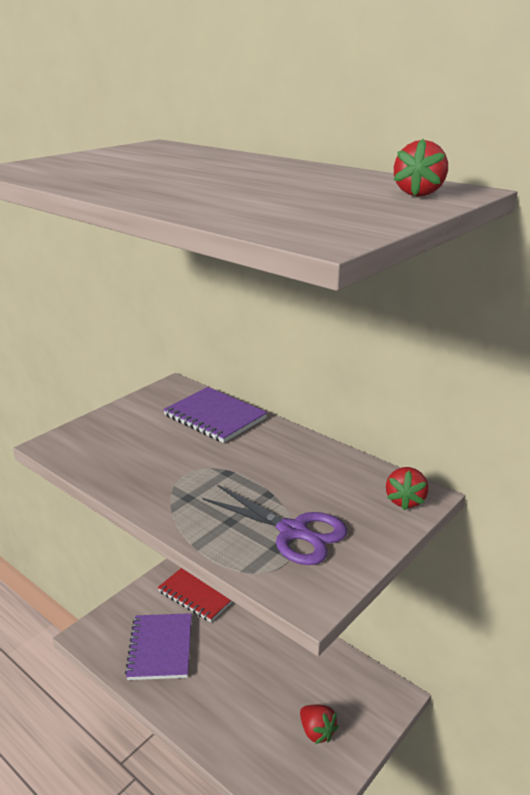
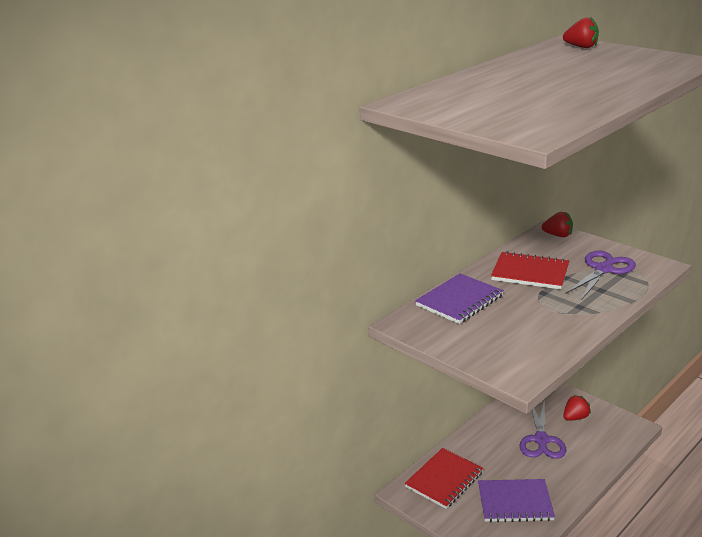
camera: 85 degrees left, 0 degrees up
none -> red notebook [491,251,569,290]
none -> purple scissors [519,400,566,459]

